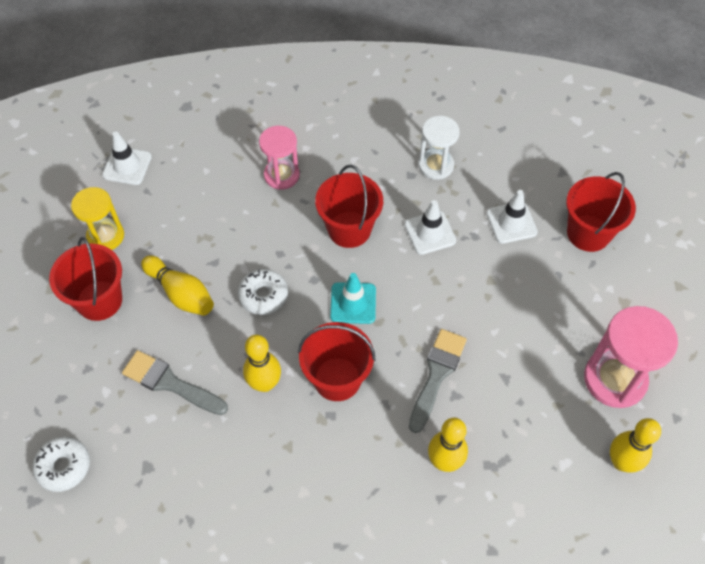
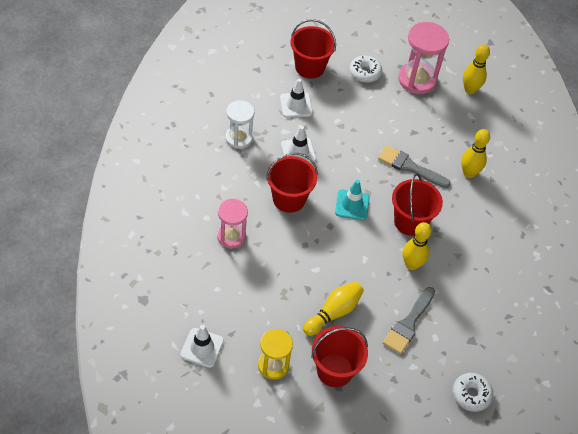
camera: 90 degrees left, 5 degrees down
white donut [238,269,288,315] -> white donut moved to [350,56,382,83]

